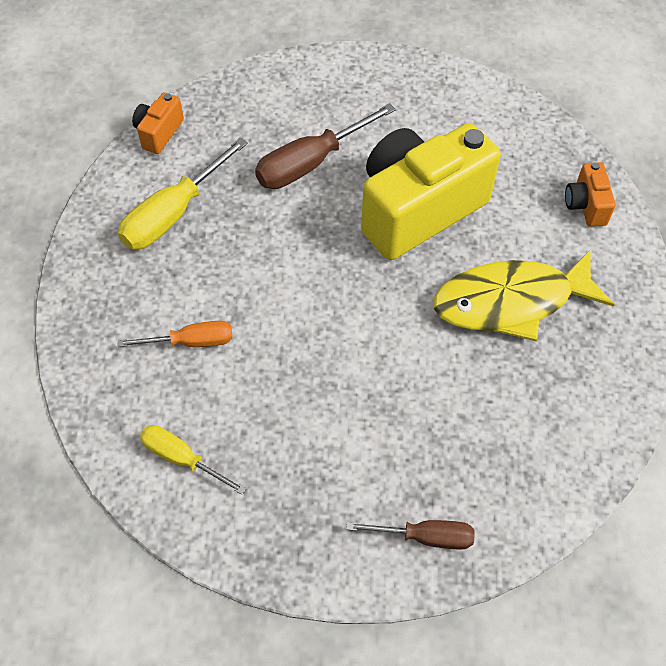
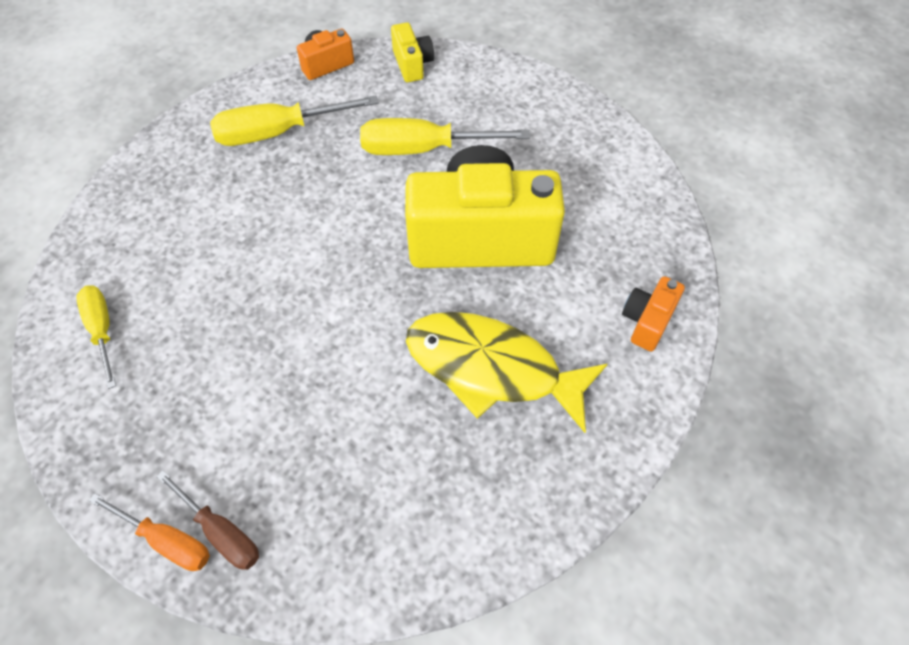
camera: 35 degrees right, 0 degrees up
orange screwdriver [118,321,232,347] -> orange screwdriver moved to [89,493,210,571]
brown screwdriver [255,103,396,189] -> yellow screwdriver [360,118,530,155]
none -> yellow camera [391,22,434,82]

